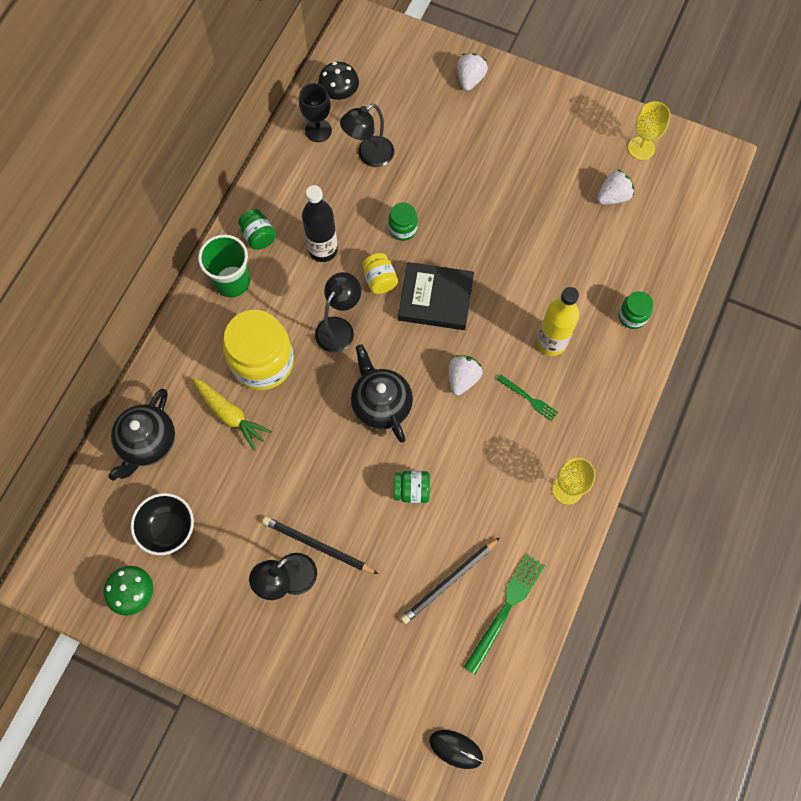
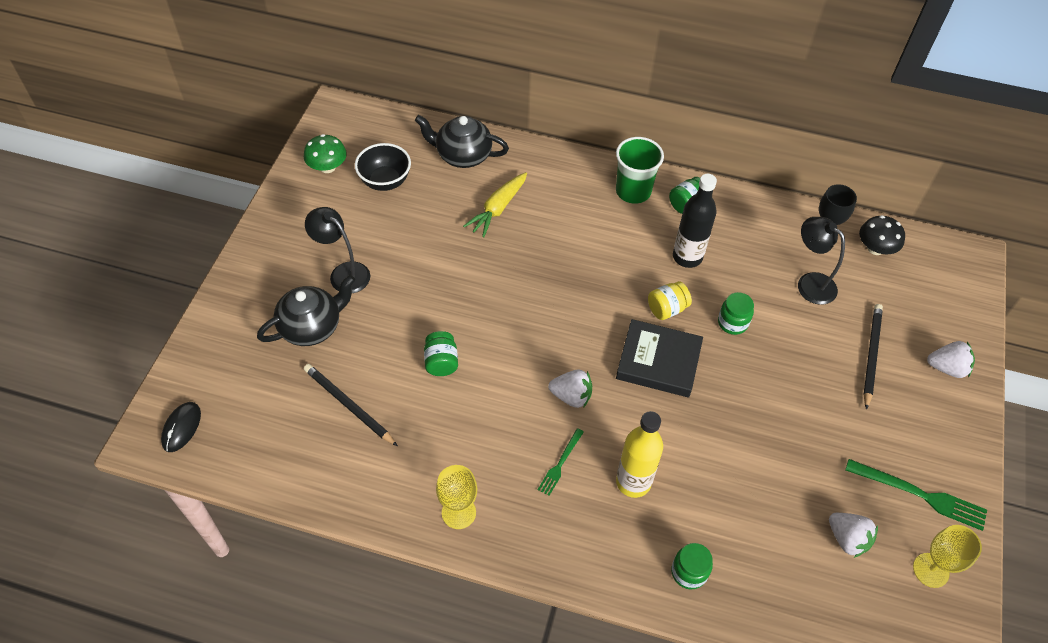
camera: 80 degrees right, 15 degrees down
yellow jar [223,310,294,390] -> none
black pencil [263,517,378,574] -> black pencil moved to [863,304,883,410]
black lamp [315,272,361,353] -> none
black teapot [351,344,413,443] -> black teapot moved to [257,275,355,346]
black book [398,262,474,330] -> black book turned 75 degrees counterclockwise [616,319,703,397]
green fork [464,554,545,674] -> green fork moved to [845,459,987,531]

